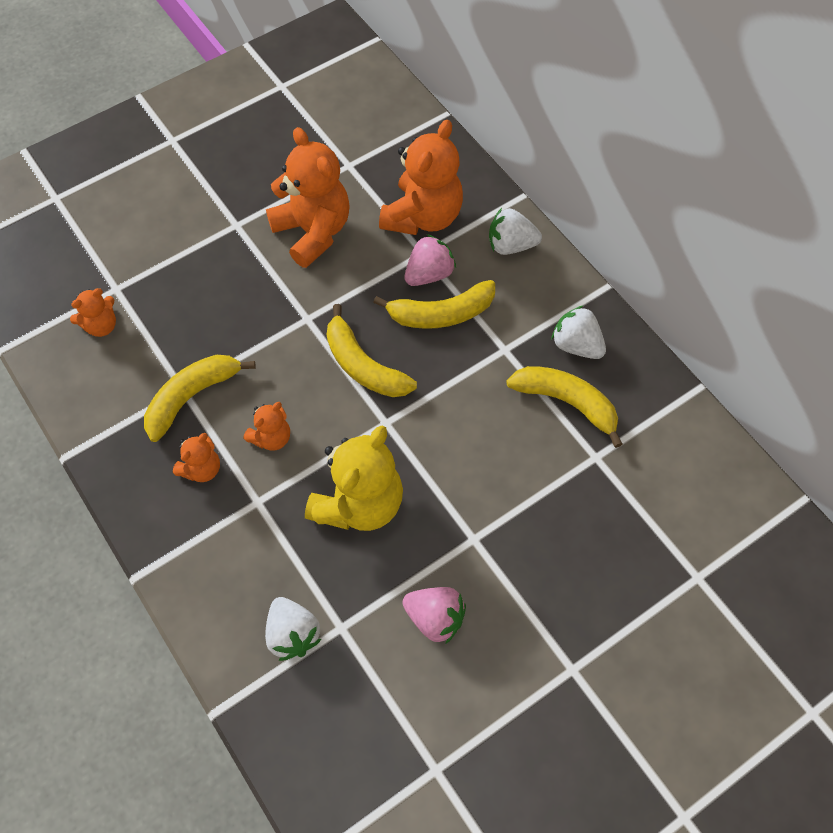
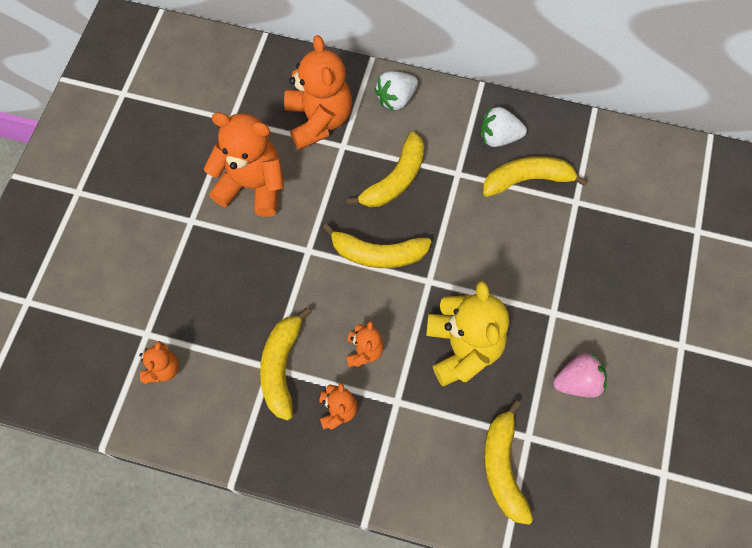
camera: 40 degrees left, 5 degrees up
white strawberry [265,597,322,661] -> yellow banana [484,400,533,525]
pink strawberry [405,234,456,286] -> none

